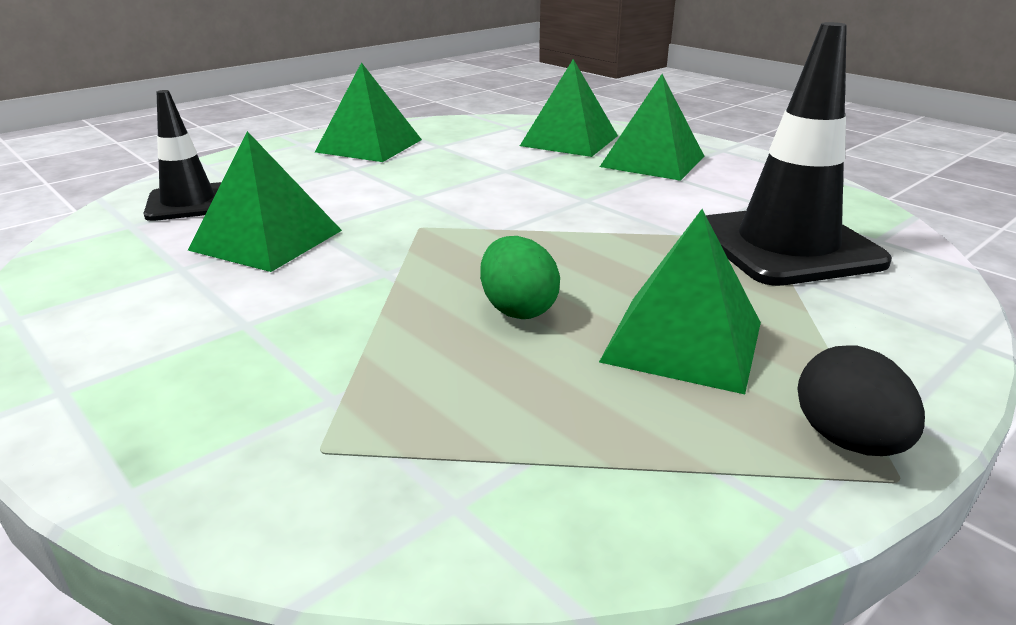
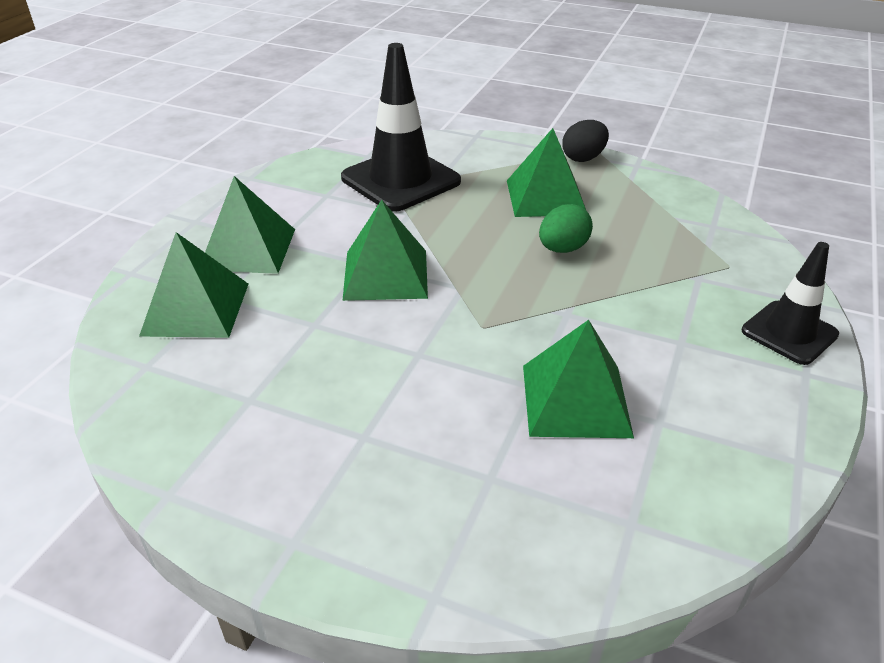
camera: 115 degrees left, 10 degrees up
black traffic cone [143,90,221,221] -> black traffic cone moved to [742,242,839,365]
green pyramid [315,62,422,162] -> green pyramid moved to [342,200,428,301]

